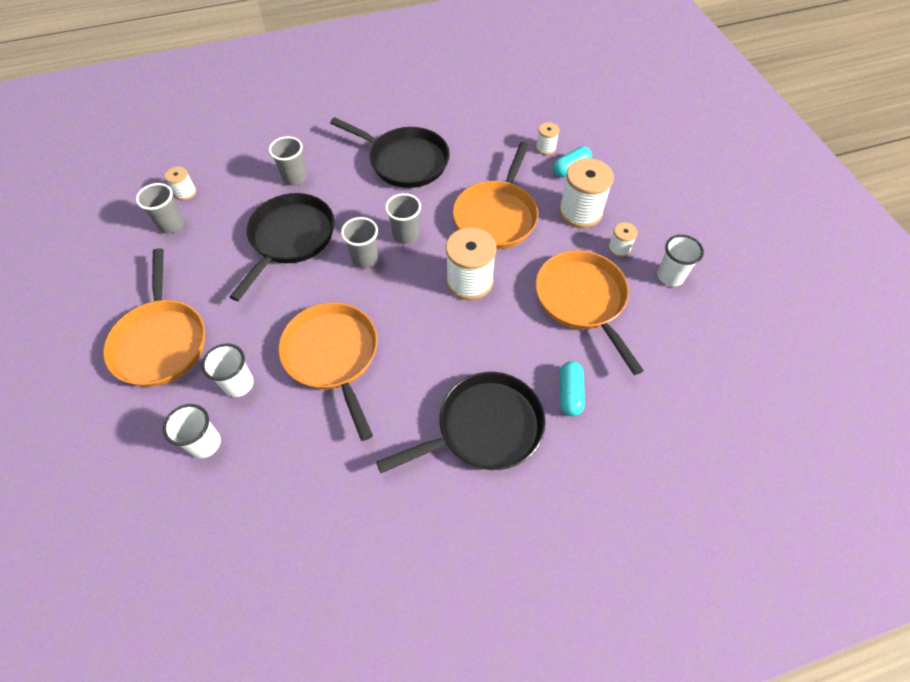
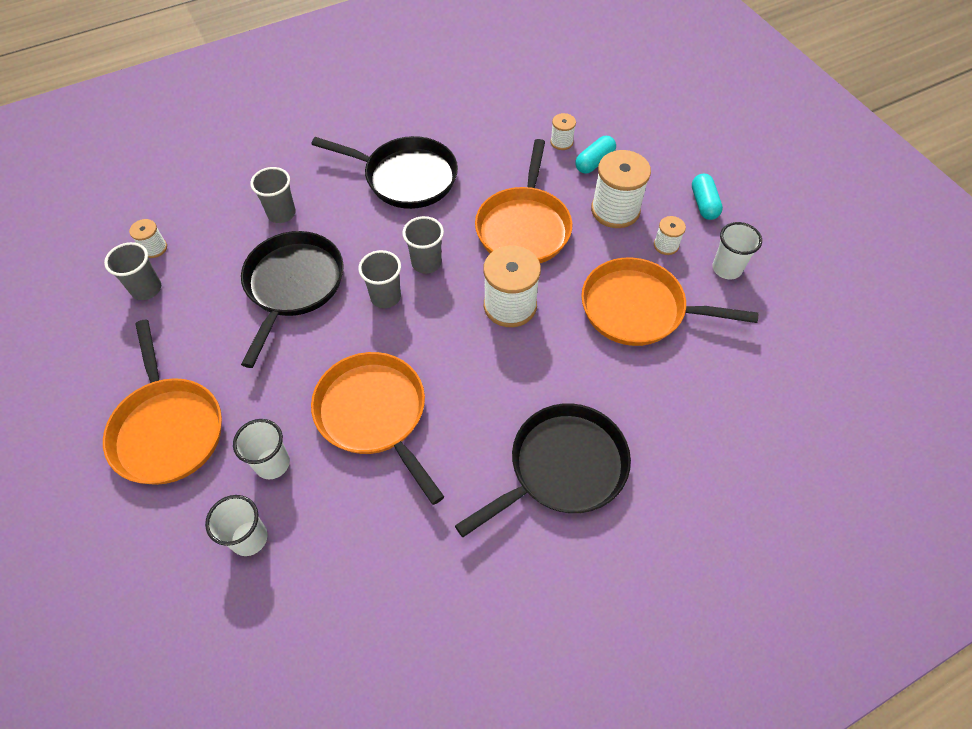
camera: 10 degrees left, 0 degrees up
orange pan [535,250,644,375] -> orange pan turned 45 degrees counterclockwise [581,257,758,346]
turquoise capsule [560,361,585,416] -> turquoise capsule moved to [692,174,723,220]

